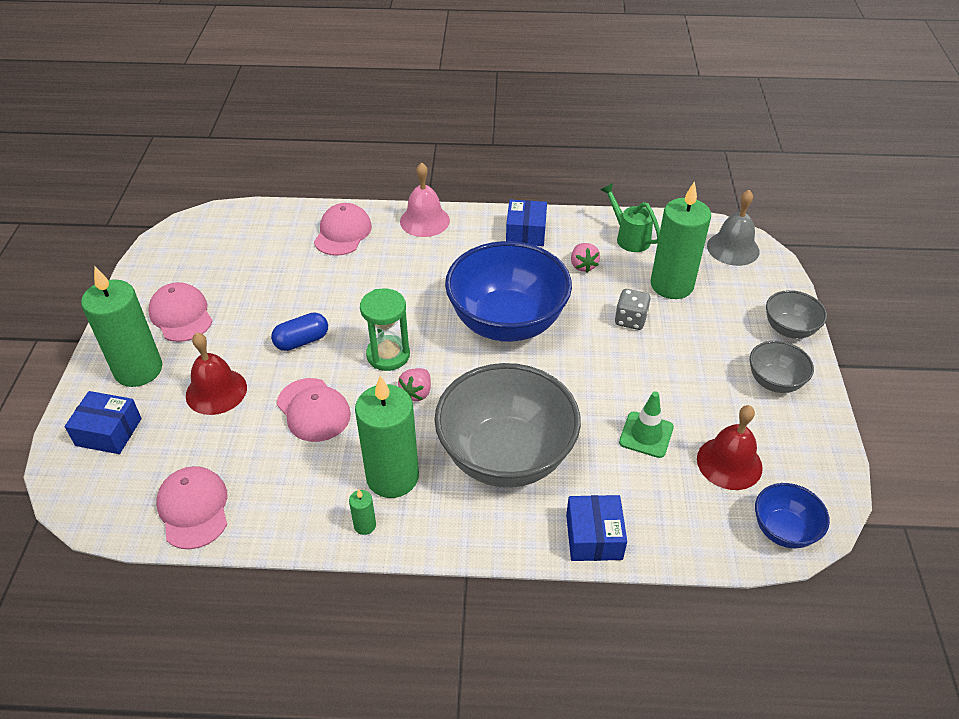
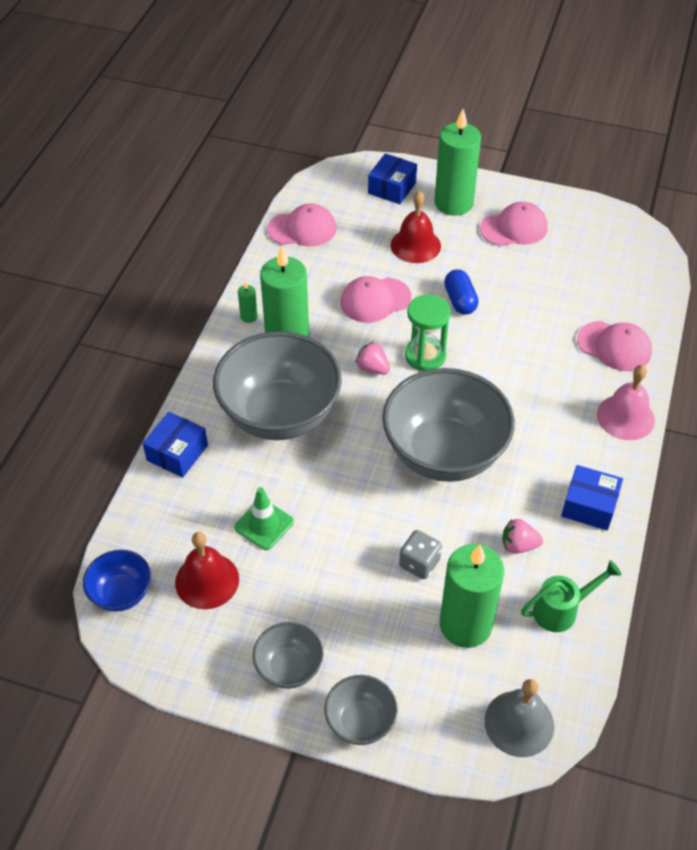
camera: 105 degrees right, 5 degrees up
blue bowl [445,241,572,342] -> grey bowl [382,368,515,482]
blue box [566,495,627,561] -> blue box turned 75 degrees counterclockwise [143,412,208,477]

